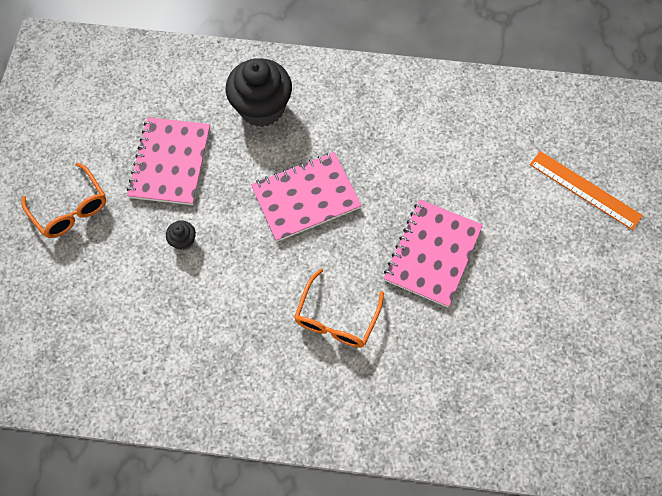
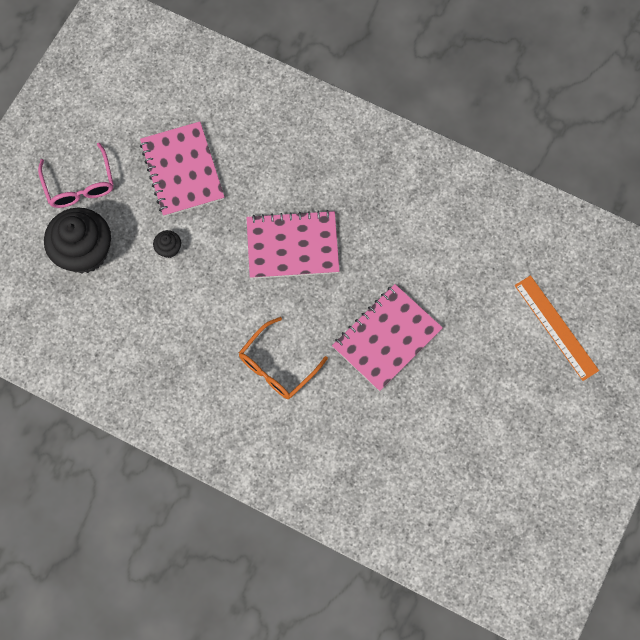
camera: 20 degrees right, 5 degrees up
orange glasses [21,162,106,238] -> pink glasses [38,143,113,208]
pink notebook [127,117,210,205] -> pink notebook turned 45 degrees counterclockwise [140,122,225,217]
black cupcake [226,58,292,127] -> black cupcake moved to [44,208,111,273]

